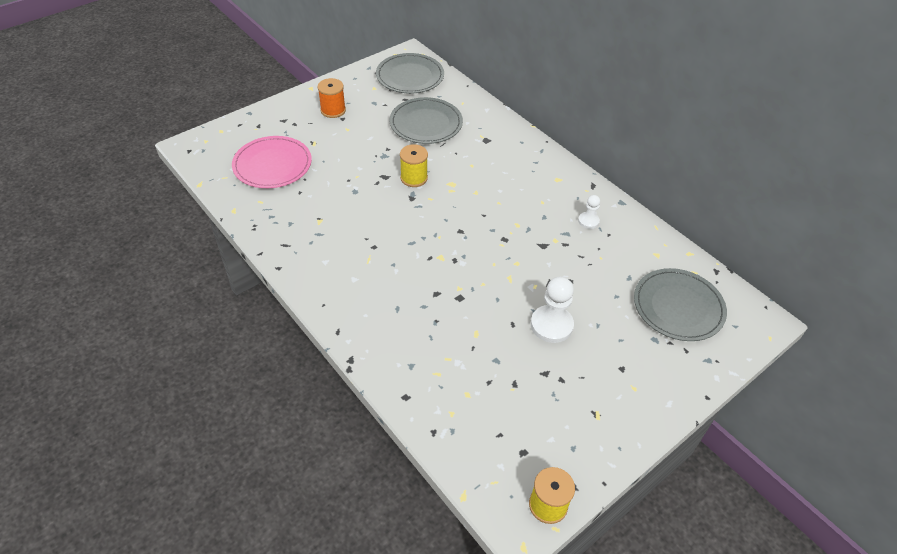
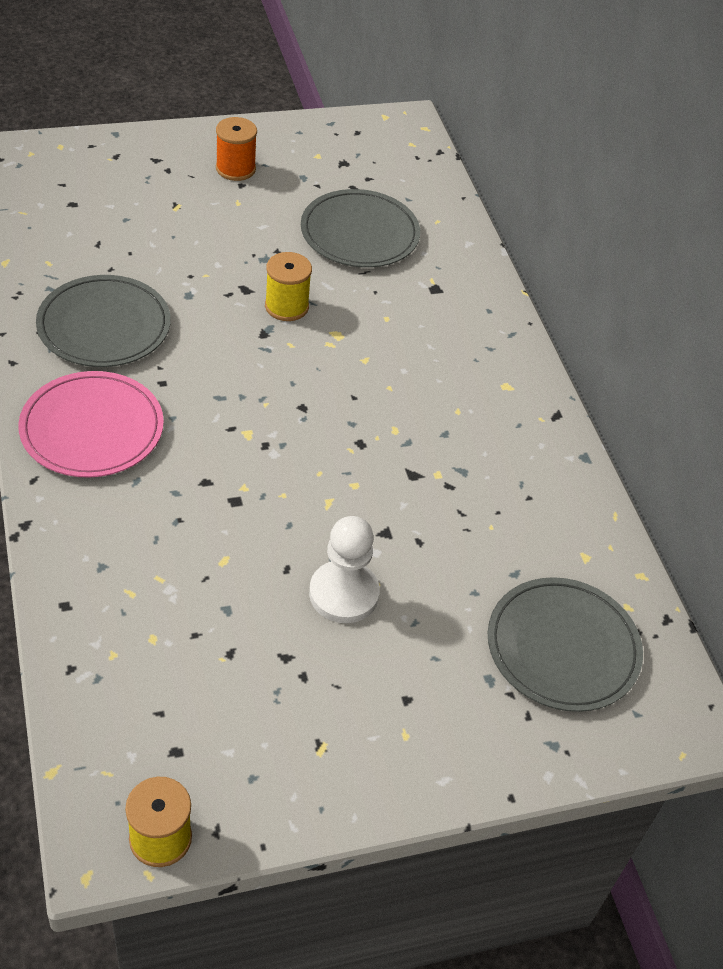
camera: 20 degrees right, 0 degrees up
pink plate [232,136,312,188] -> pink plate moved to [18,371,164,478]
grey plate [376,53,444,94] -> grey plate moved to [36,275,171,367]
white pawn [578,195,600,229] -> none

